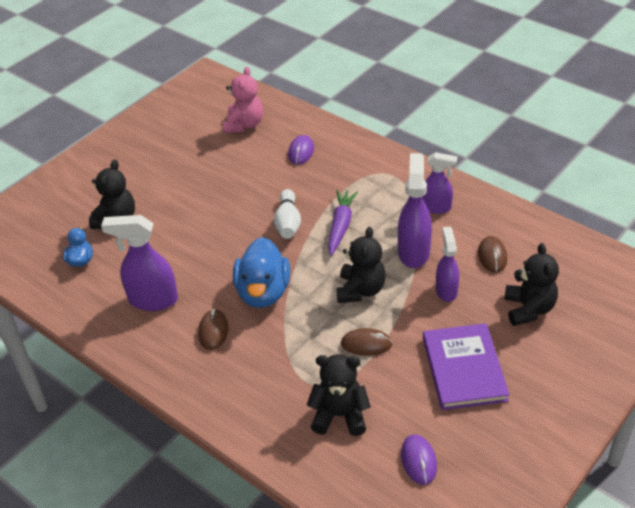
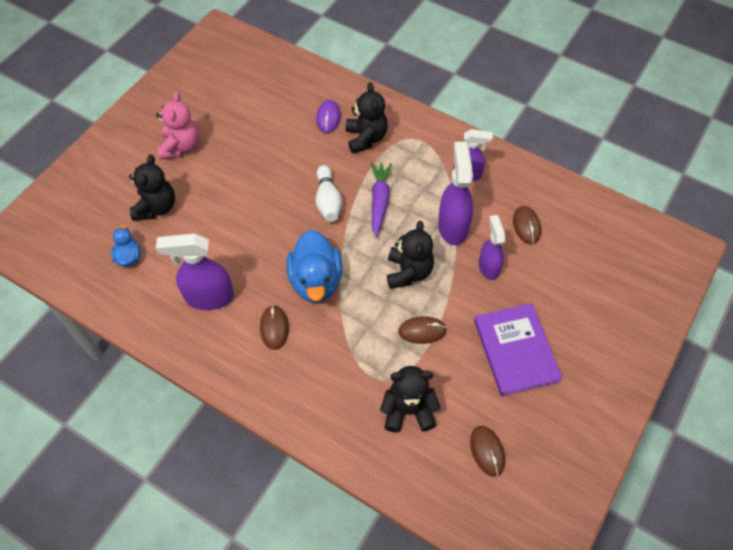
camera: 10 degrees left, 15 degrees up
pink teddy bear [223,67,263,133] -> pink teddy bear moved to [156,92,199,160]
purple mouse [401,434,437,485] -> brown mouse [470,426,505,477]
black teddy bear [504,243,559,326] -> black teddy bear moved to [346,82,388,154]

